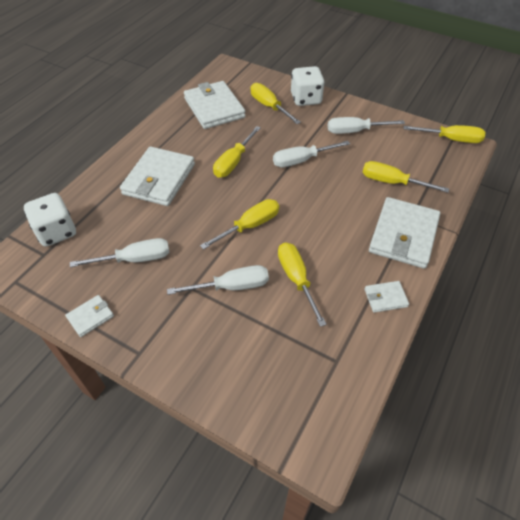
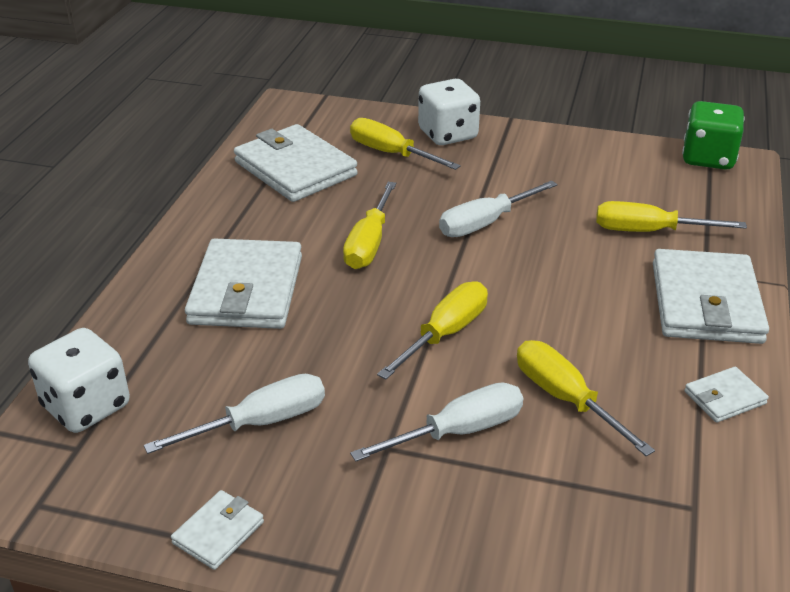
camera: 15 degrees left, 15 degrees down
white screwdriver [328,117,405,134] -> none
yellow screwdriver [403,125,485,143] -> green dice [682,101,745,170]

